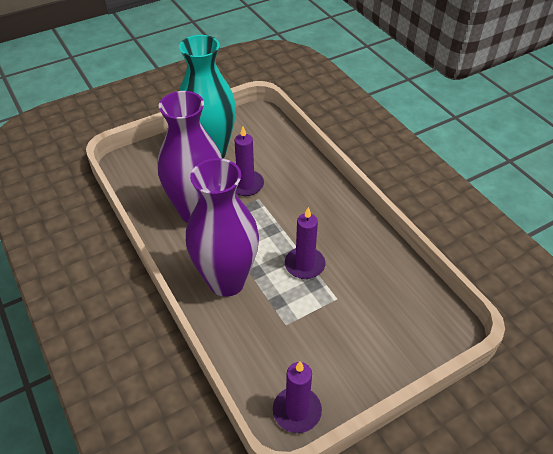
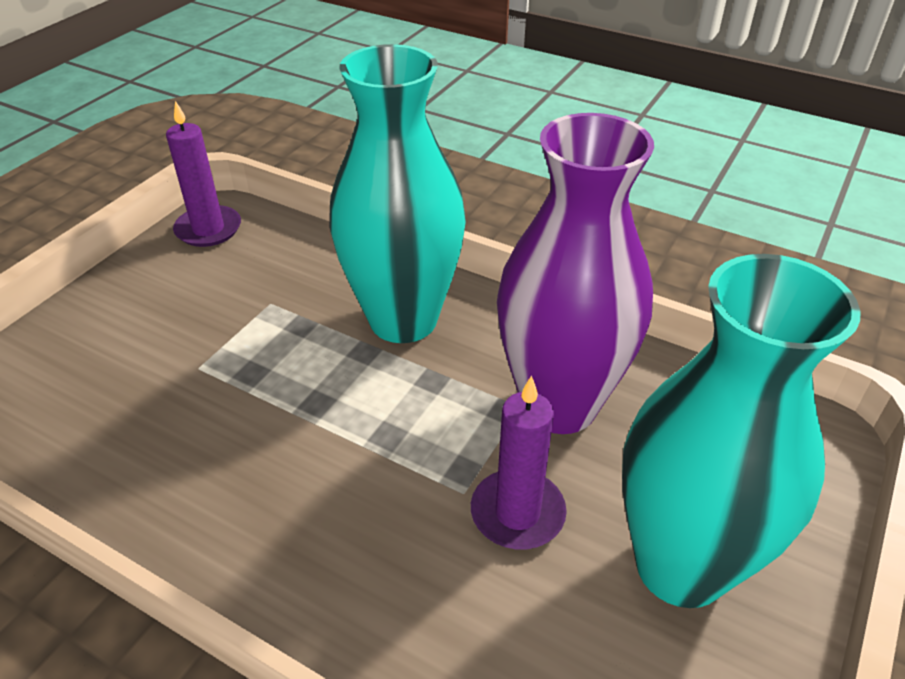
camera: 150 degrees right, 5 degrees down
purple vase [186,158,259,297] -> turquoise vase [329,44,466,343]
purple candle [285,207,325,279] -> none

